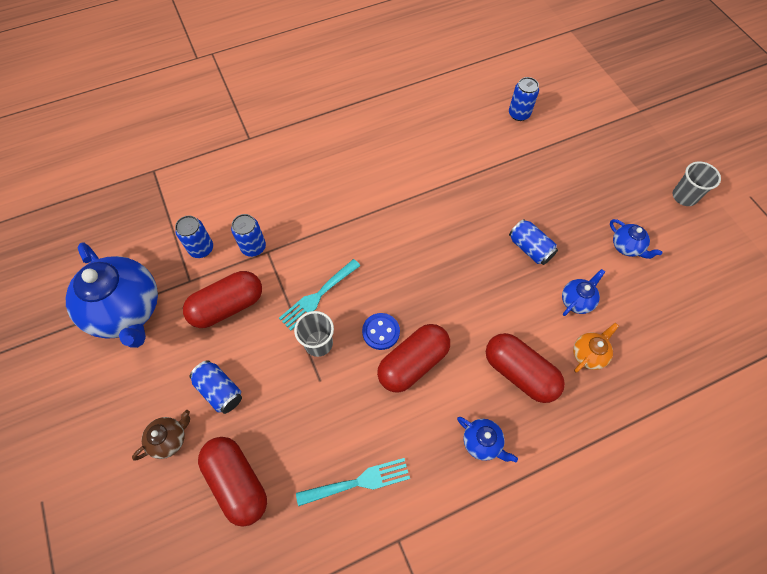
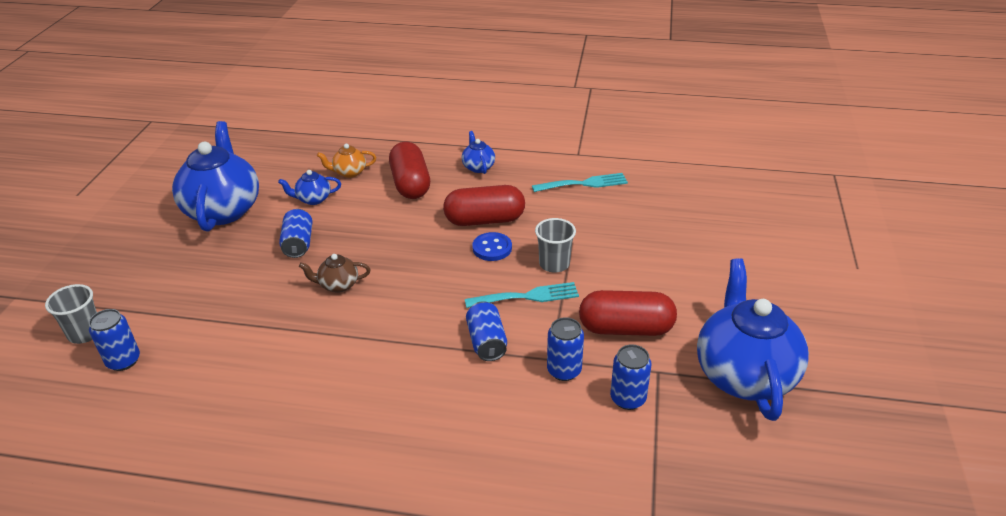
camera: 145 degrees left, 25 degrees down
brown teapot [132,410,190,461] -> brown teapot moved to [299,254,371,293]
blue can [189,360,242,414] -> blue can moved to [466,301,507,361]
red capsule [198,437,267,527] -> none
turquoise fork [296,458,410,506] -> turquoise fork turned 150 degrees clockwise [532,173,628,192]
blue teapot [610,219,662,259] -> blue teapot [172,121,259,232], size x2.27
grey cup [673,161,721,206] -> grey cup moved to [45,284,97,344]

